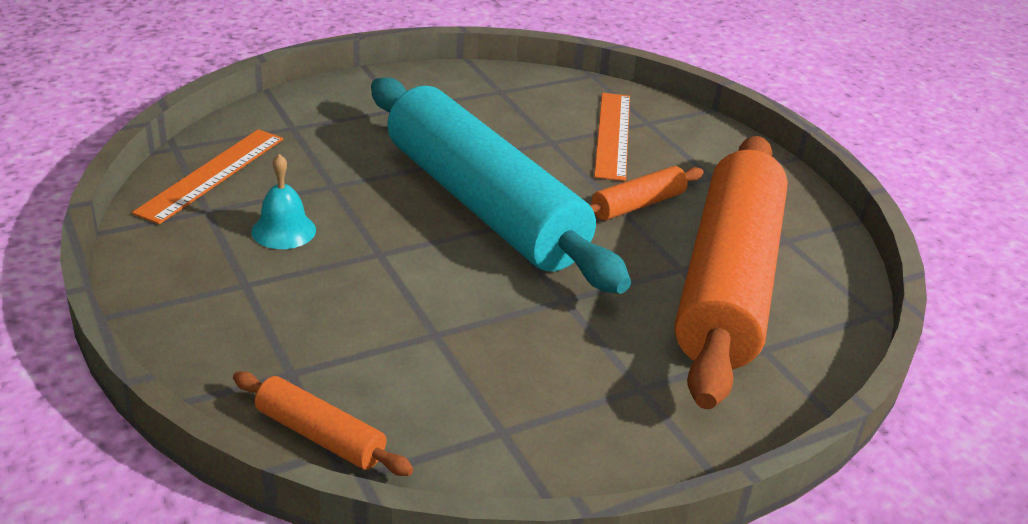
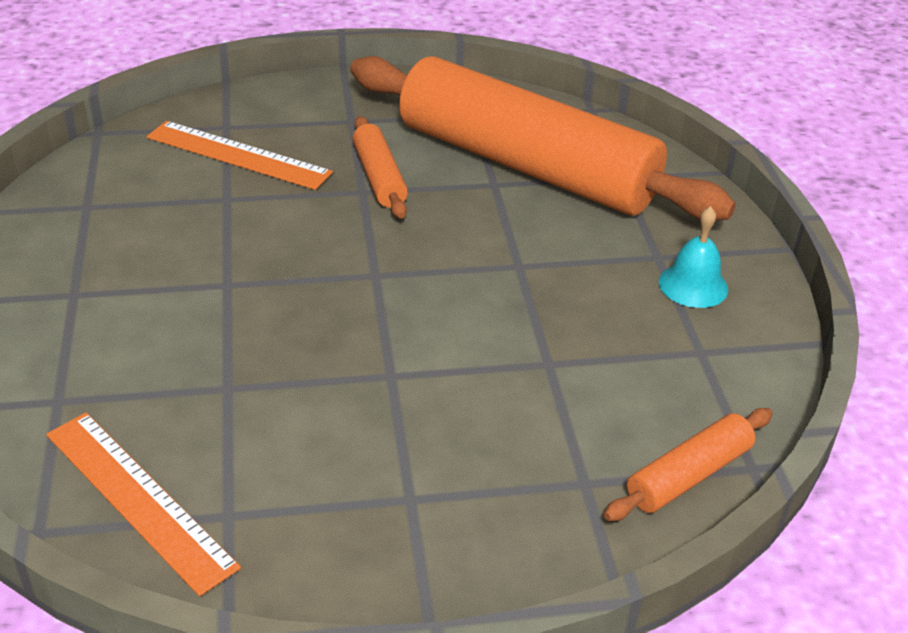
camera: 70 degrees left, 5 degrees up
turquoise bell [251,154,316,249] -> turquoise bell moved to [659,206,728,308]
turquoise rolling pin [371,78,631,294] -> none

